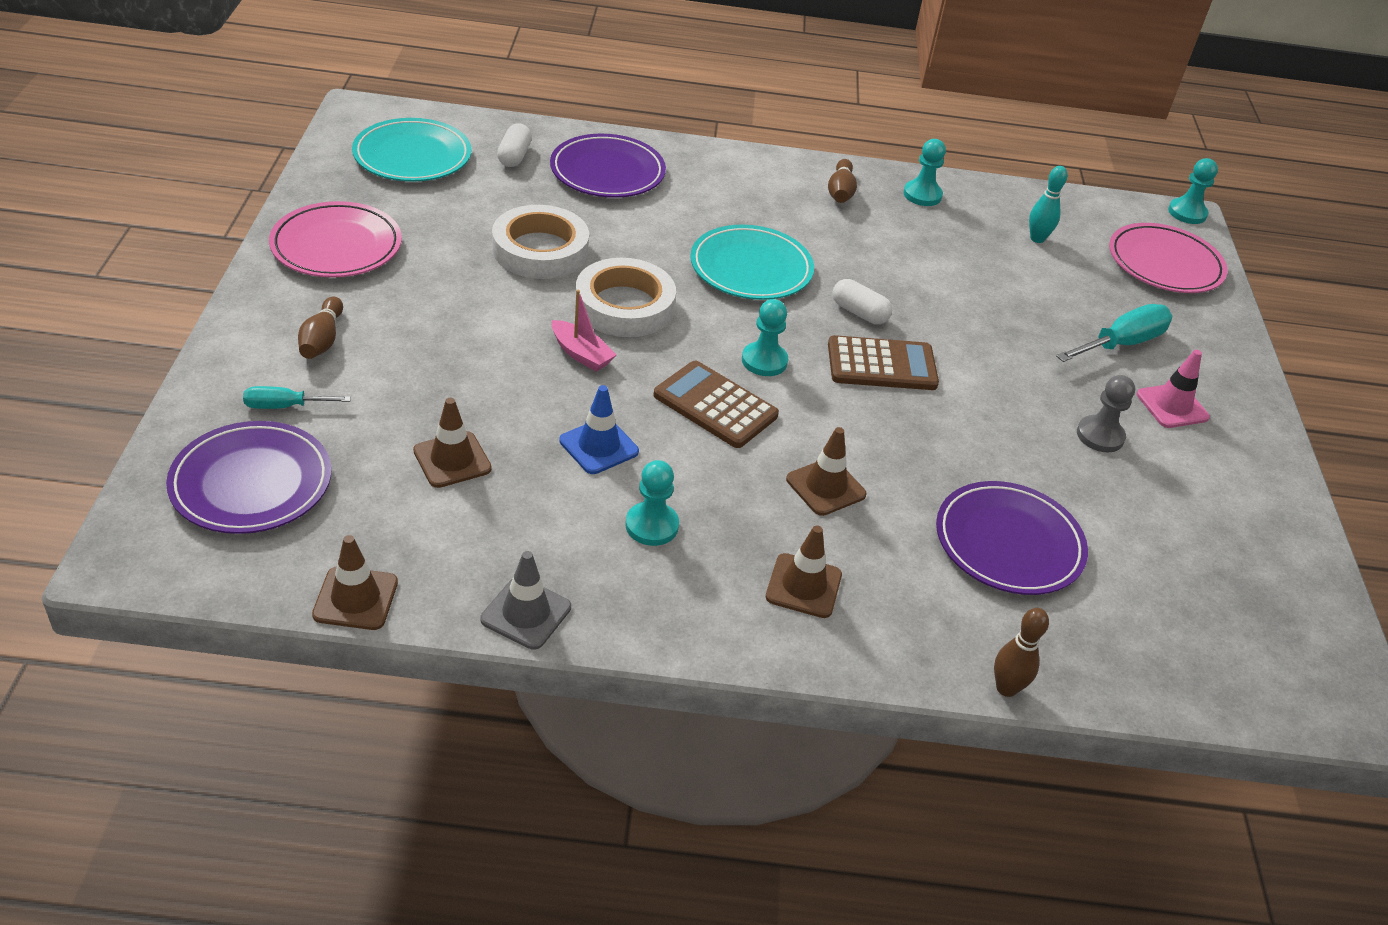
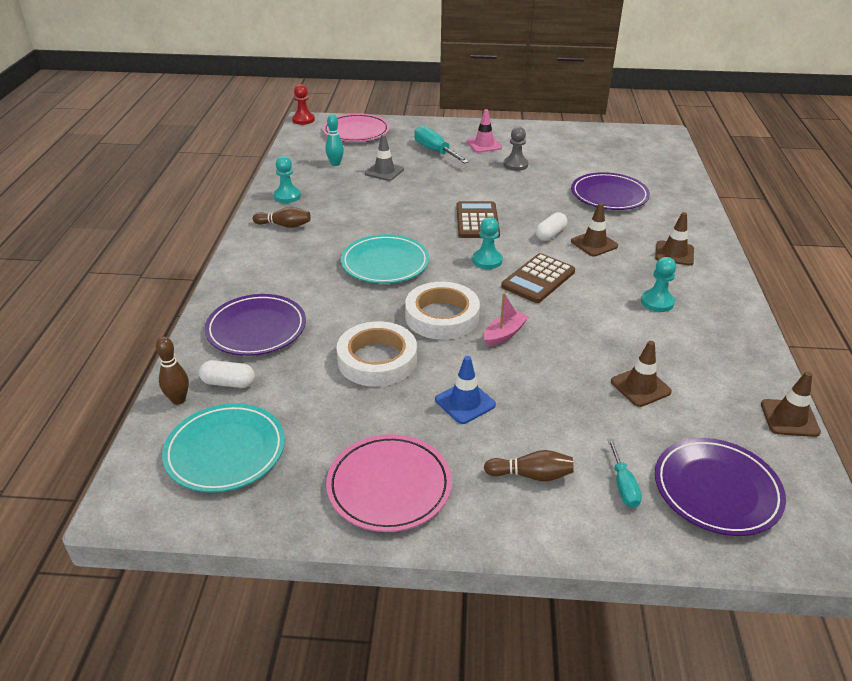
camera: 85 degrees left, 5 degrees down
grey traffic cone [480,551,571,649] -> grey traffic cone moved to [365,134,404,181]
blue traffic cone [559,385,639,474] -> blue traffic cone moved to [435,356,496,424]
white capsule [832,279,892,324] -> white capsule moved to [535,212,567,241]
brown bowling pin [994,608,1049,697] -> brown bowling pin moved to [155,337,189,405]
turquoise pawn [1168,158,1218,224] -> red pawn [292,84,315,125]

